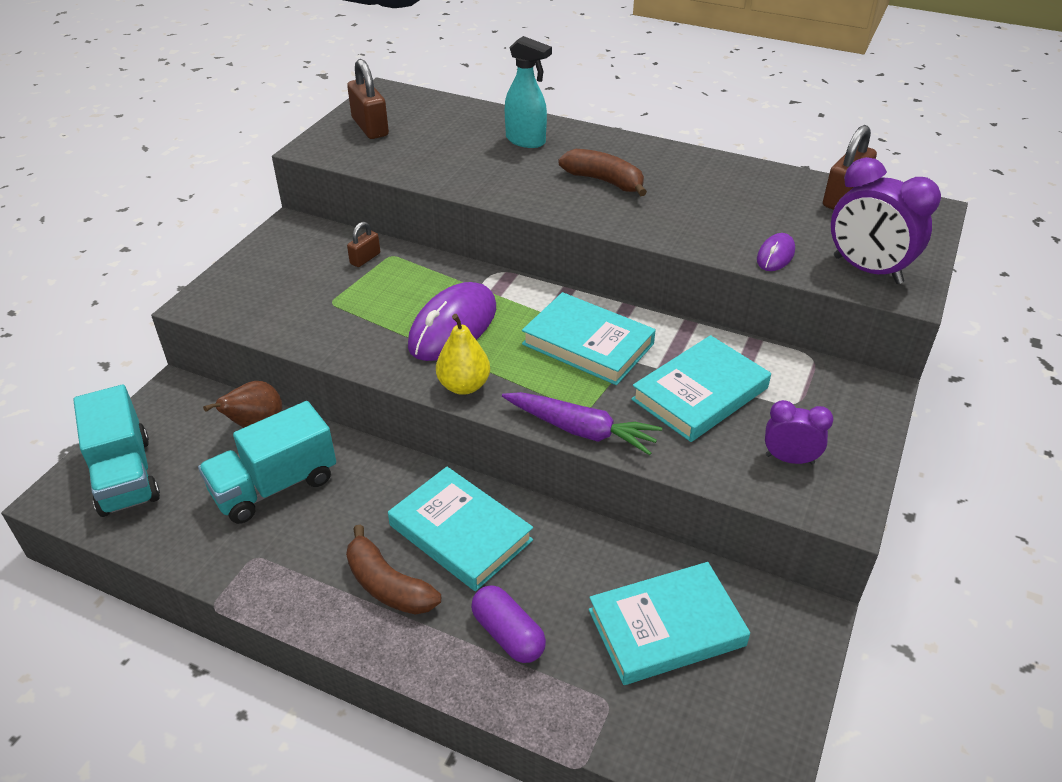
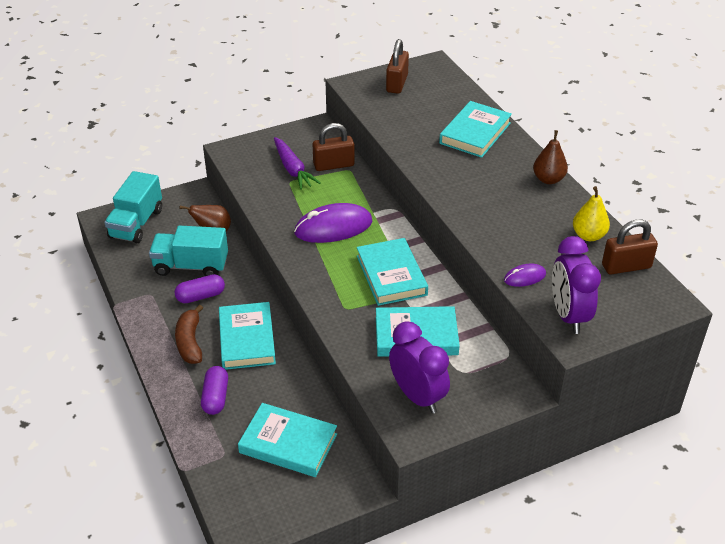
camera: 40 degrees right, 0 degrees up
brown padlock [347,222,380,267] -> brown padlock [312,123,355,171], size x1.78
yellow pear [436,314,490,395] -> yellow pear moved to [573,186,610,241]
purple carrot [502,392,662,455] -> purple carrot moved to [274,137,320,190]
turquoise spray bottle [505,36,552,148] -> turquoise book [439,101,512,158]
brown banana [559,149,647,196] -> none
purple clock [765,400,833,464] -> purple clock [389,321,450,414], size x1.72
none -> purple capsule [174,274,225,303]
none -> brown pear [533,130,568,184]

